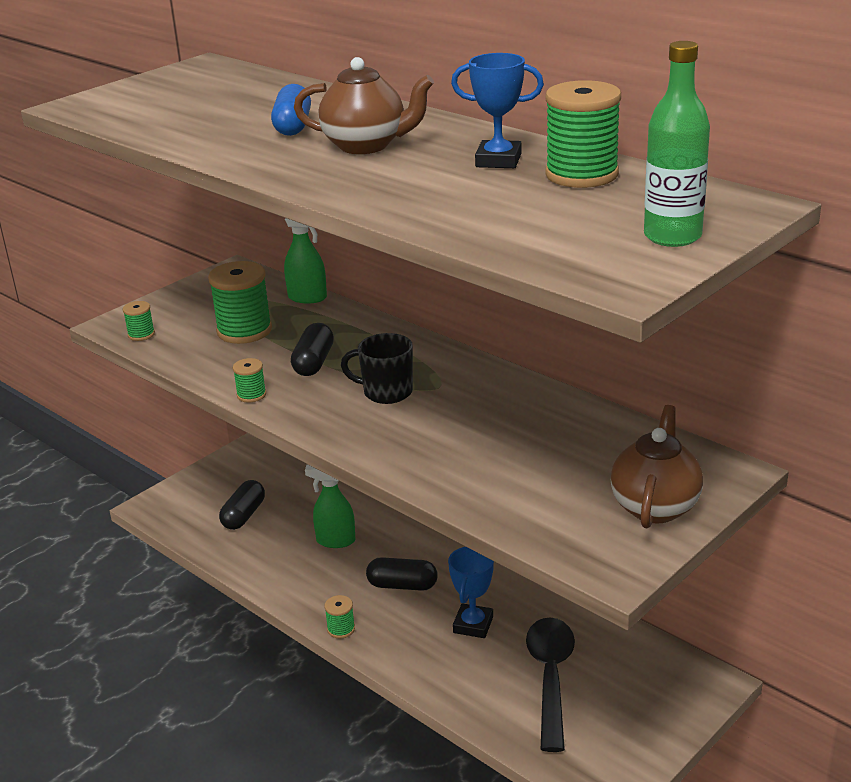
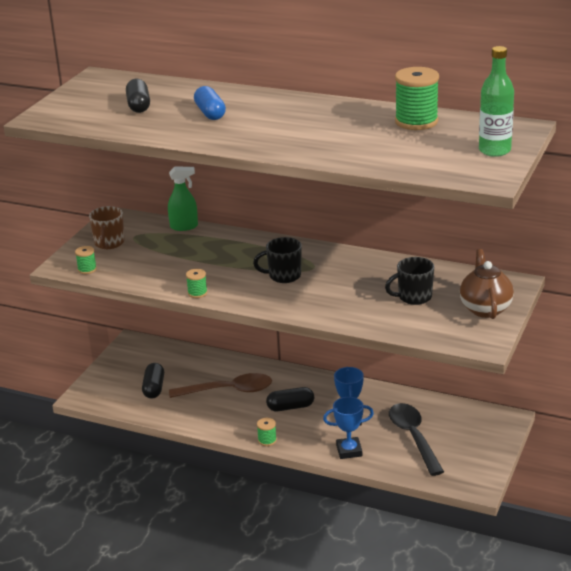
camera: 20 degrees left, 0 degrees up
green spool [208,261,272,344] -> none
black capsule [291,323,334,376] -> black capsule moved to [126,79,150,113]
brown teapot [294,57,434,154] -> none
green spray bottle [305,465,356,548] -> brown spoon [169,373,272,398]
blue trophy [451,53,544,168] -> blue trophy moved to [323,397,374,459]
none -> brown mug [89,206,125,249]
none -> black mug [385,257,434,305]

